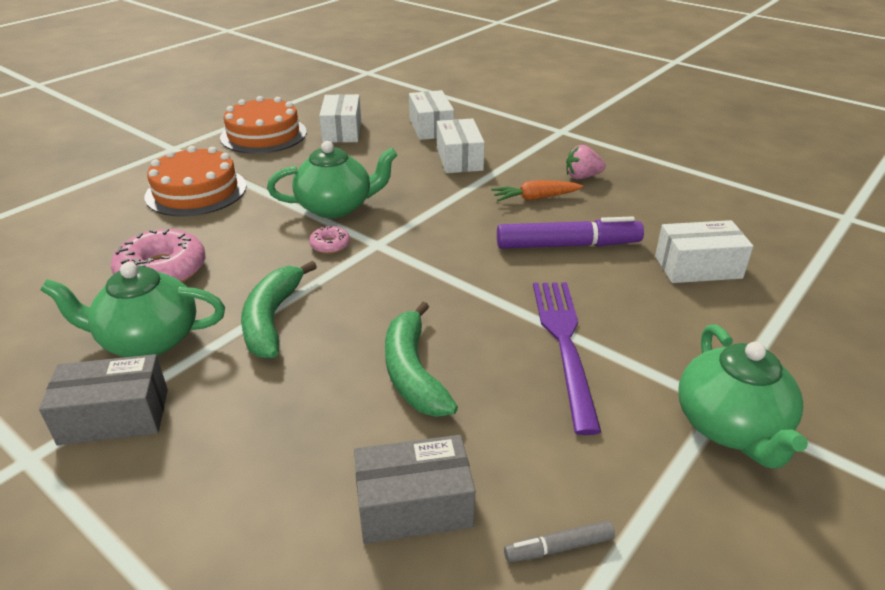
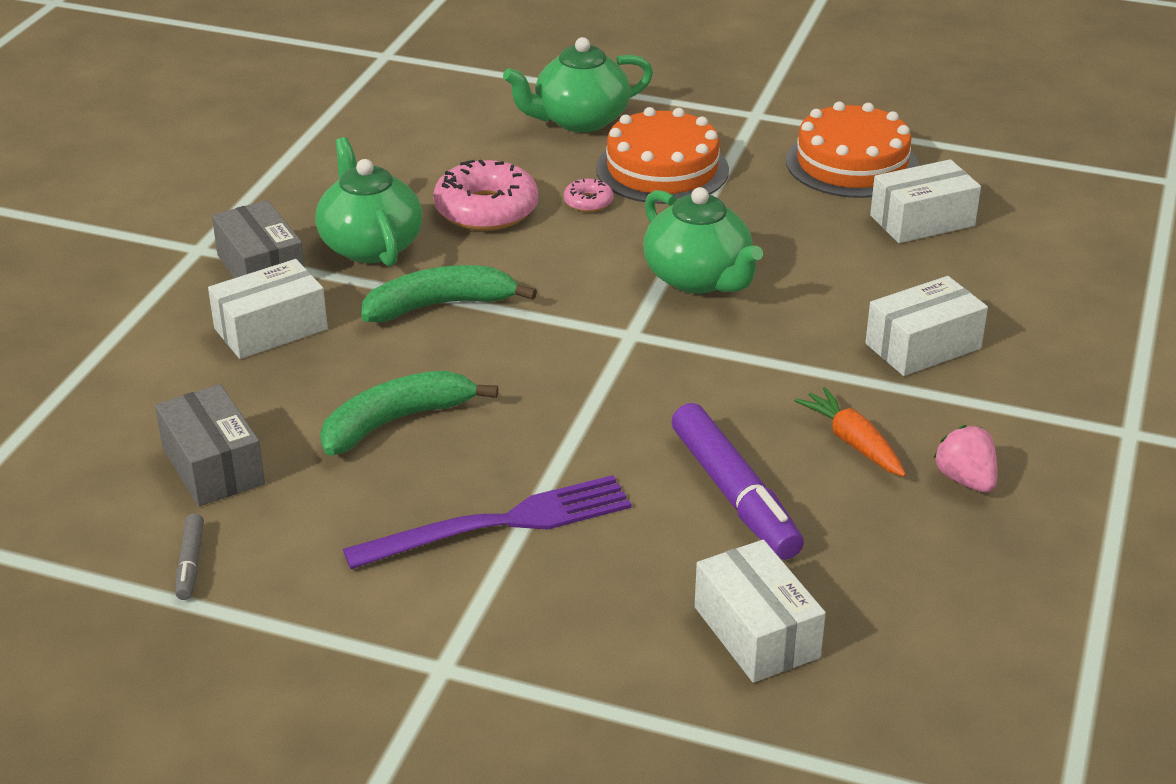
camera: 70 degrees right, 0 degrees up
pink donut [309,226,350,254] -> pink donut moved to [564,179,613,212]
white box [409,90,454,140] -> white box moved to [208,259,328,359]
grey marker [504,521,615,562] -> grey marker turned 150 degrees counterclockwise [175,513,204,600]
green teapot [679,324,808,468] -> green teapot moved to [503,37,653,132]

